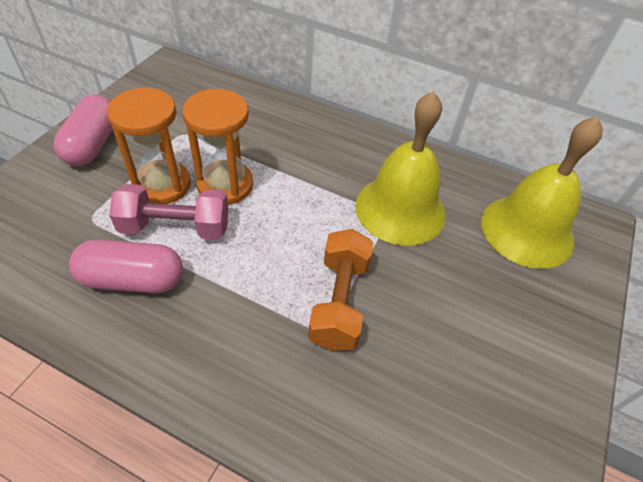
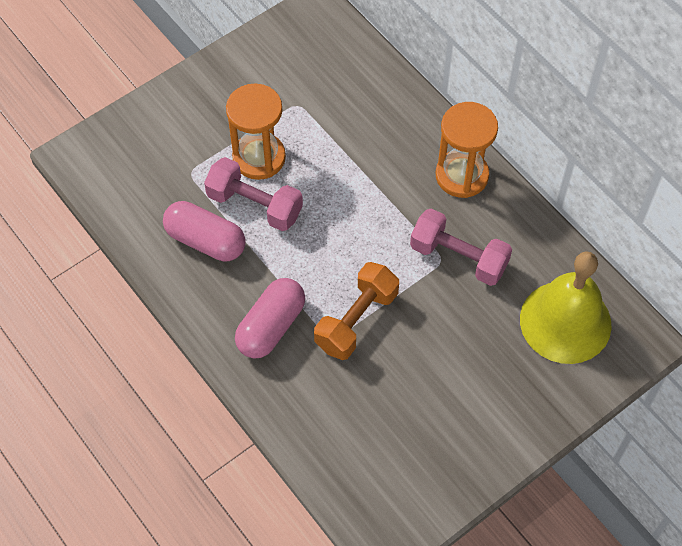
camera: 30 degrees right, 10 degrees up
pink capsule [53,95,113,166] -> pink capsule moved to [235,278,305,358]
orange hourglass [182,89,253,205] -> orange hourglass moved to [436,102,498,198]
yellow bell [355,91,446,246] -> pink dumbbell [410,208,512,286]

